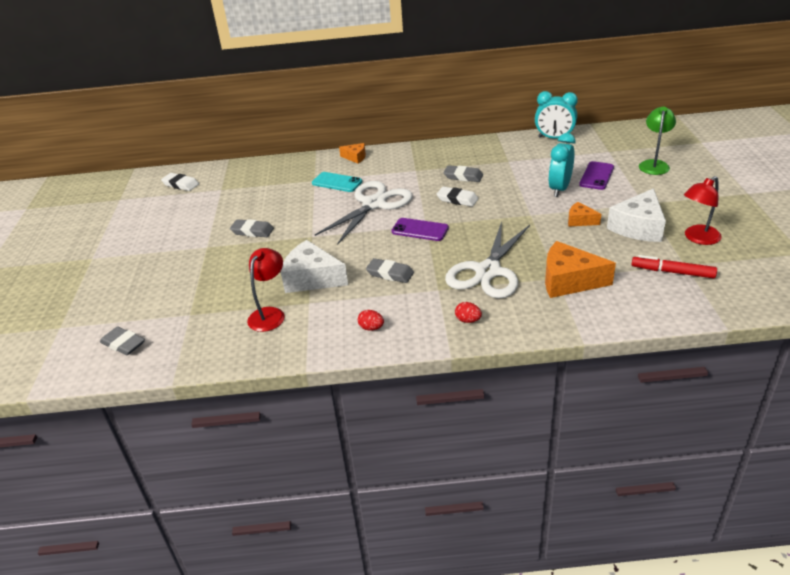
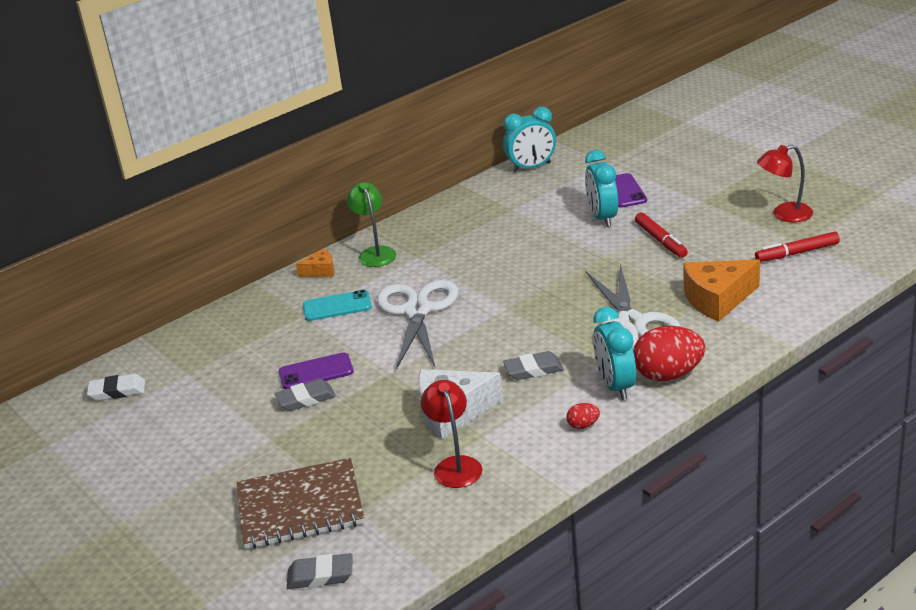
camera: 35 degrees left, 5 degrees down
purple phone [391,218,449,241] -> purple phone moved to [279,352,354,389]
white eraser [436,186,478,207] -> none
grey eraser [444,165,483,182] -> none
red egg [455,302,482,323] -> red egg [633,326,706,381], size x2.21
orange cheese [568,202,601,227] -> red marker [635,212,688,258]
white cheese [607,188,666,242] -> none
green lamp [639,106,676,175] -> green lamp moved to [346,182,396,267]
red lamp [684,176,722,245] -> red lamp turned 60 degrees clockwise [757,145,813,222]
none -> brown notebook [237,458,364,549]
none -> turquoise clock [593,307,636,400]

